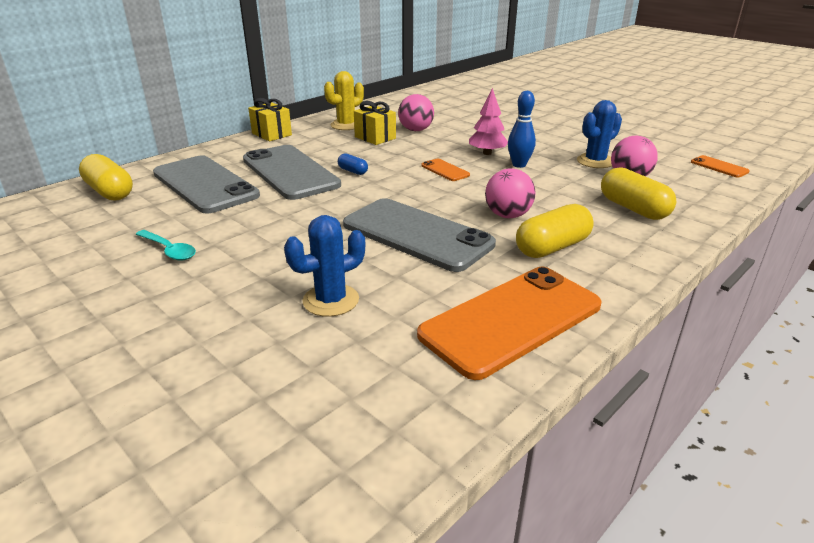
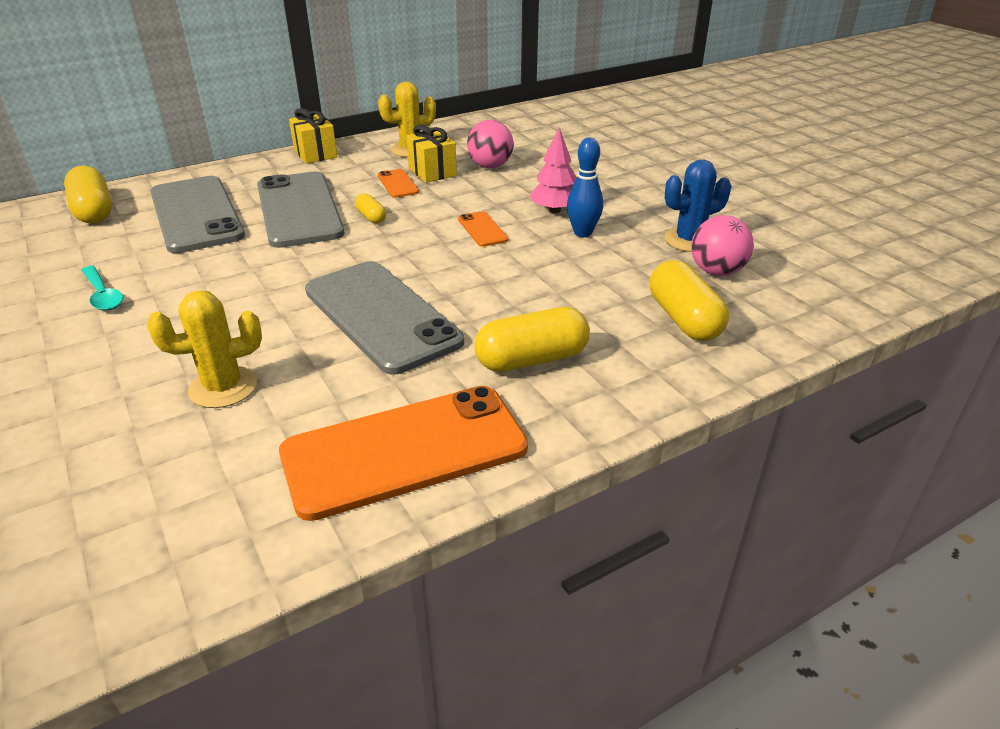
camera: 15 degrees right, 5 degrees up
blue cactus [284,215,365,317] -> yellow cactus [147,290,262,408]
blue capsule [338,153,368,175] -> yellow capsule [355,193,386,223]
pink ball [485,168,535,218] -> none
orange phone [691,155,750,178] -> orange phone moved to [378,169,419,198]

